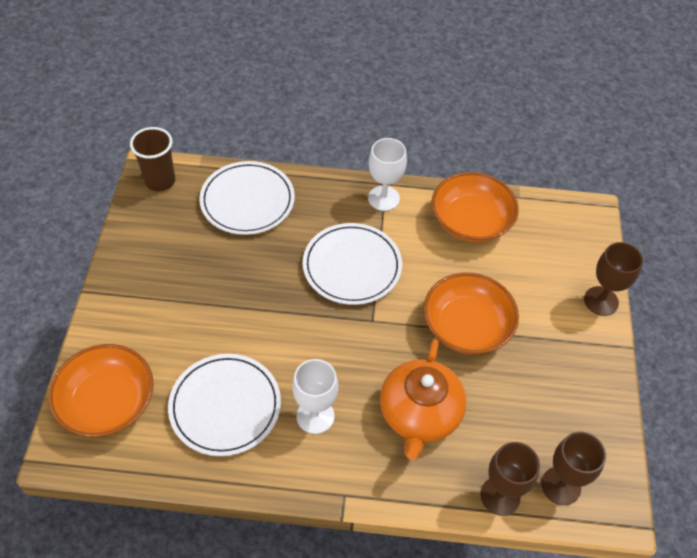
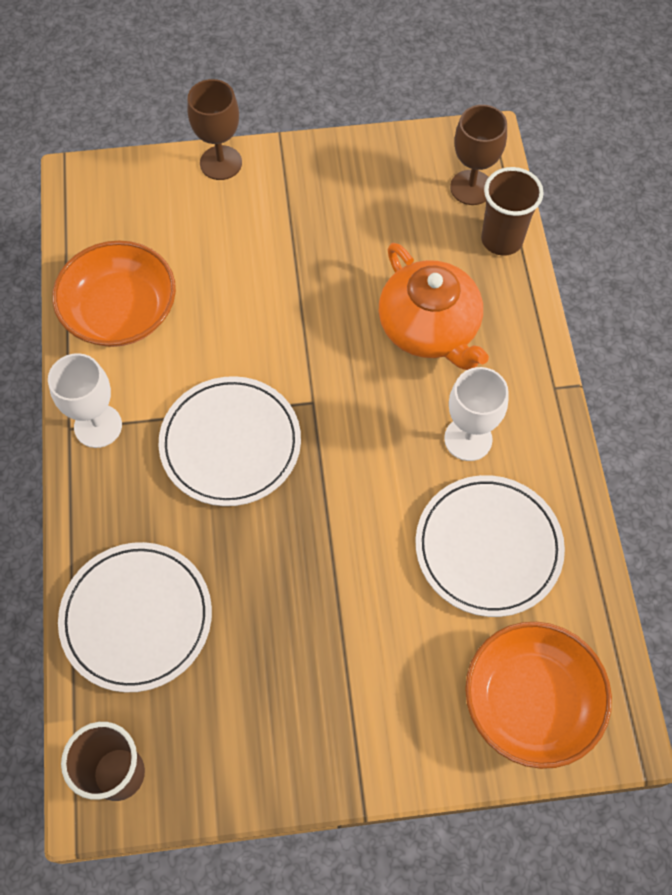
camera: 100 degrees left, 10 degrees up
orange teapot [380,339,466,460] -> orange teapot turned 60 degrees clockwise [379,243,489,370]
orange bowl [424,273,519,354] -> none
brown goblet [480,442,540,516] -> brown cup [481,167,544,256]

